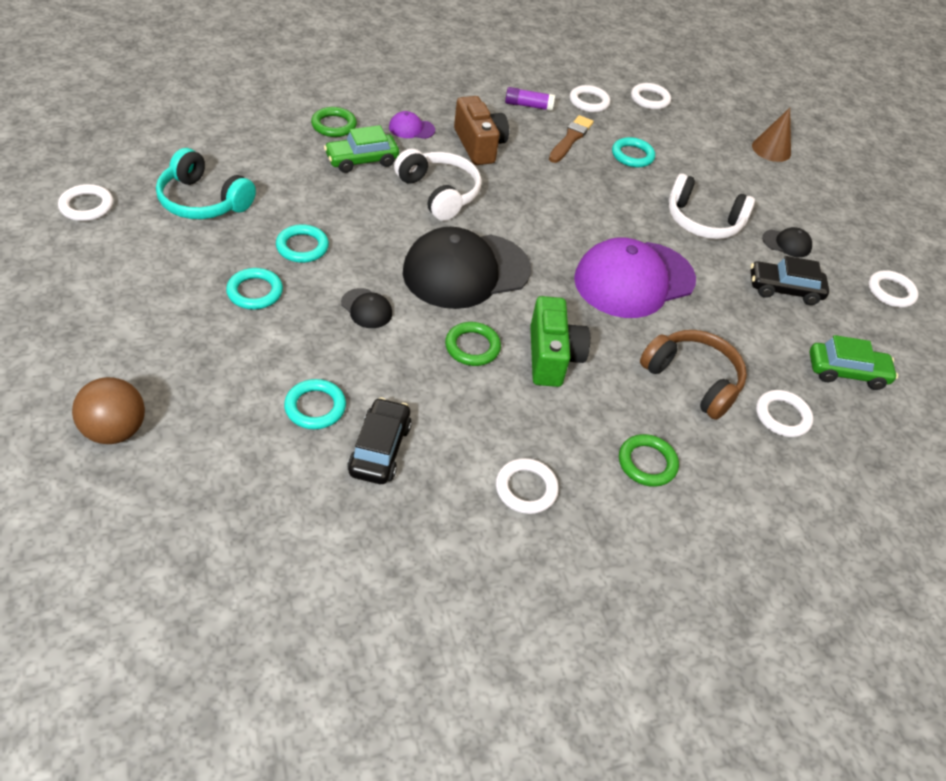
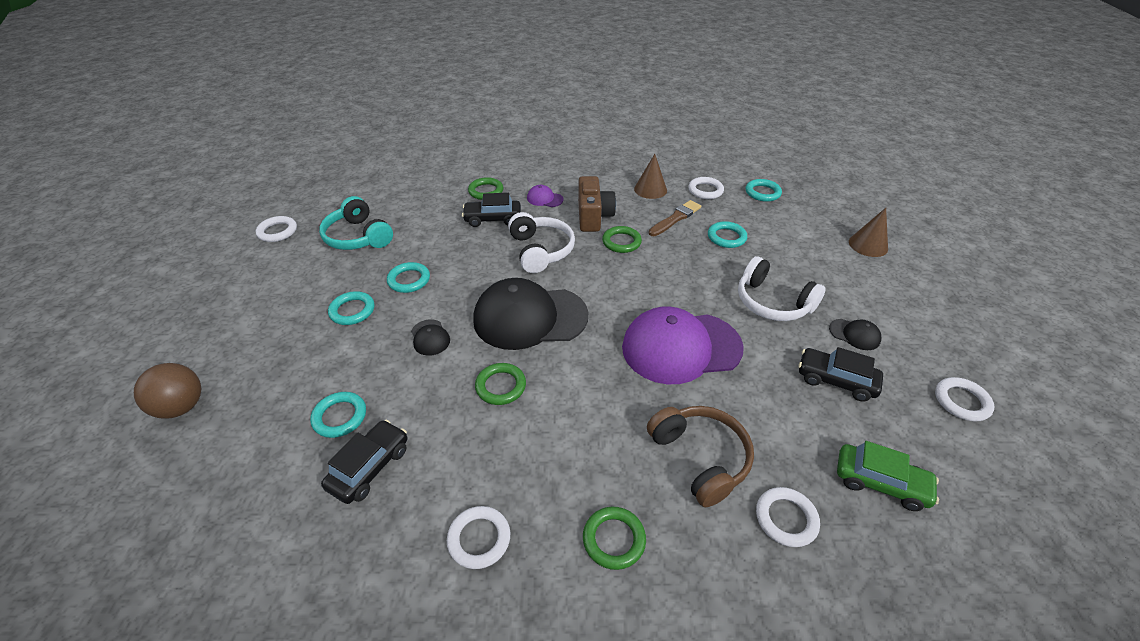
camera: 25 degrees right, 5 degrees down
green car [324,125,399,173] -> black car [462,193,521,227]
purple glue stick [505,87,555,111] -> brown cone [634,154,667,199]
green camera [530,296,590,387] -> none
white ring [631,83,671,110] -> turquoise ring [746,179,782,202]
none -> green ring [602,226,642,253]

